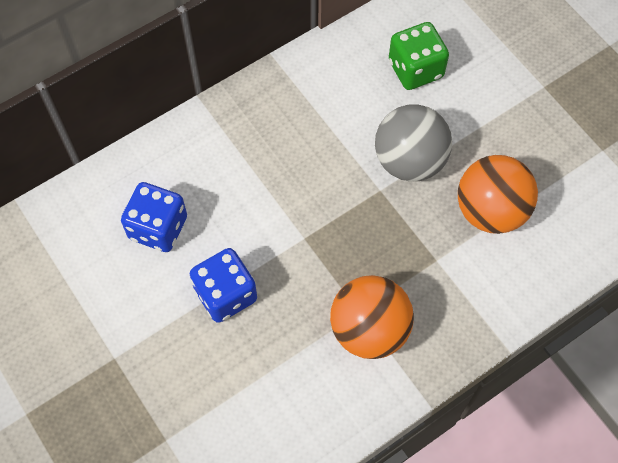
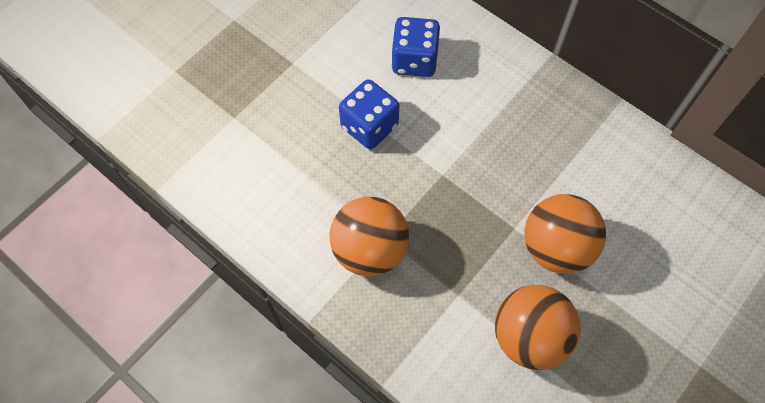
camera: 75 degrees right, 0 degrees up
grey ball [375,104,452,181] -> orange ball [524,194,606,274]
green dice [389,22,449,90] -> none

